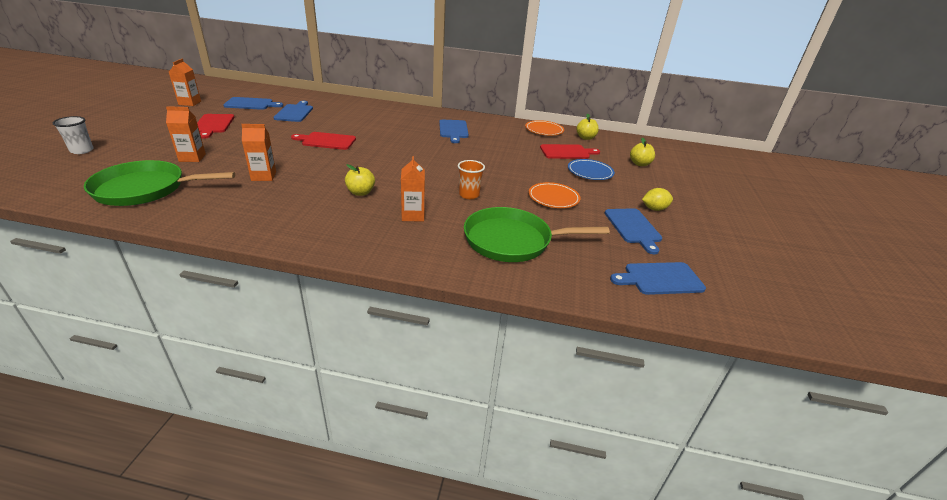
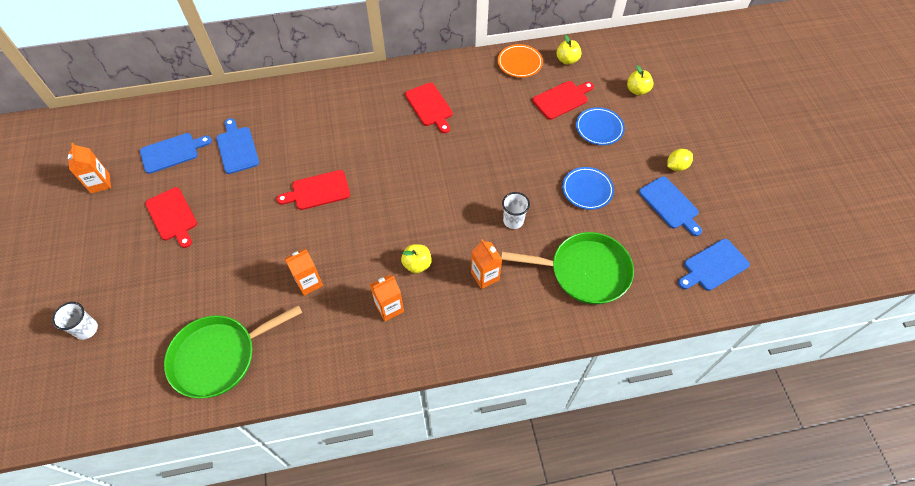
camera: 20 degrees left, 25 degrees up
orange carton [166,106,206,162] -> orange carton moved to [370,274,404,321]
blue cutting board [439,120,469,143] -> red cutting board [405,83,453,133]
orange cup [458,160,485,199] -> white cup [502,192,530,229]
green pan [464,207,610,262] -> green pan turned 150 degrees counterclockwise [501,232,634,304]
orange plate [529,182,581,208] -> blue plate [562,167,614,210]

